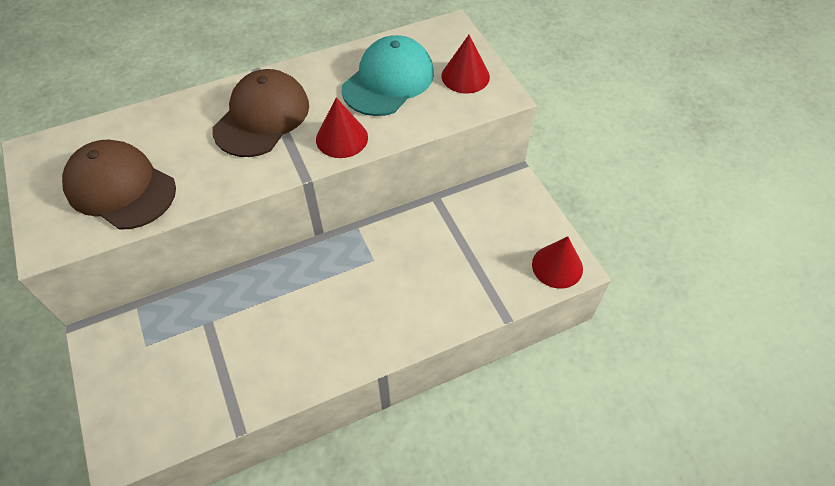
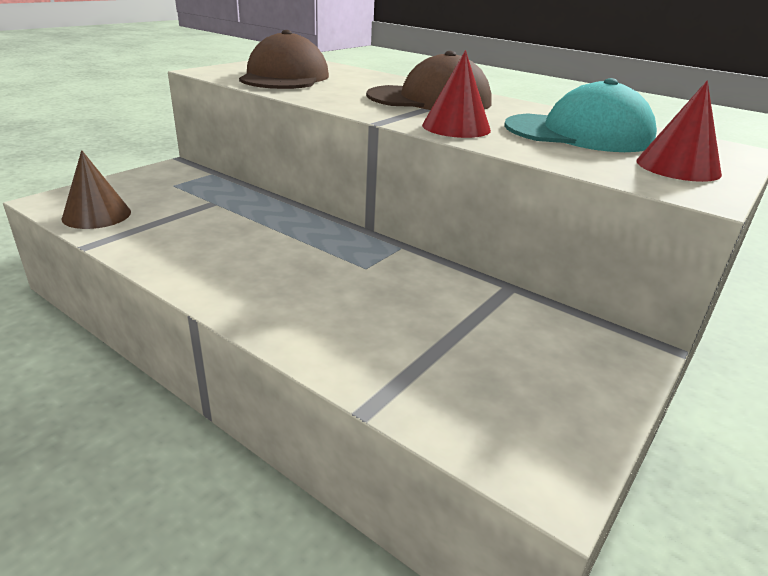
camera: 60 degrees right, 25 degrees down
red cone [532,236,583,289] -> none
none -> brown cone [61,150,131,229]

